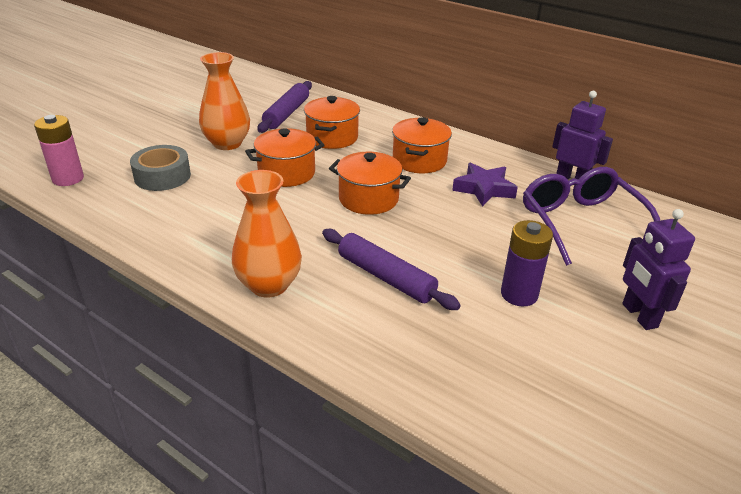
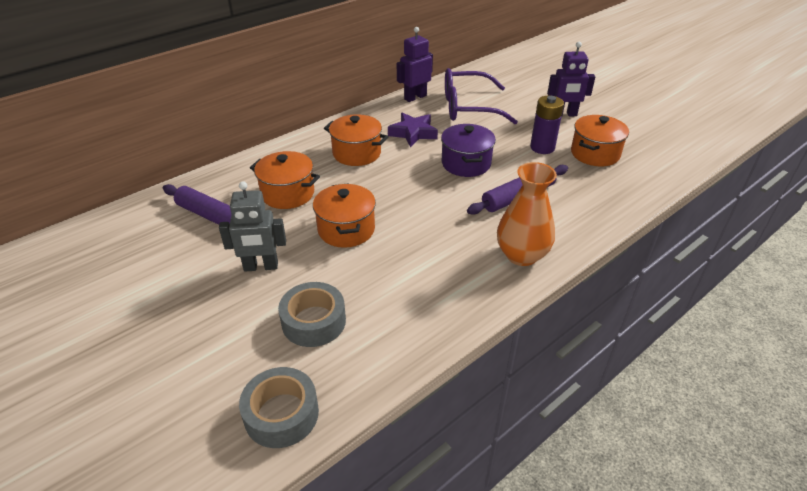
camera: 75 degrees left, 5 degrees up
pink battery [34,115,84,186] -> grey tape [239,367,319,448]
orange vase [199,52,250,150] -> grey robot [219,181,286,272]
orange pot [329,152,411,215] -> orange pot moved to [571,115,629,166]
none -> purple pot [441,124,496,177]

